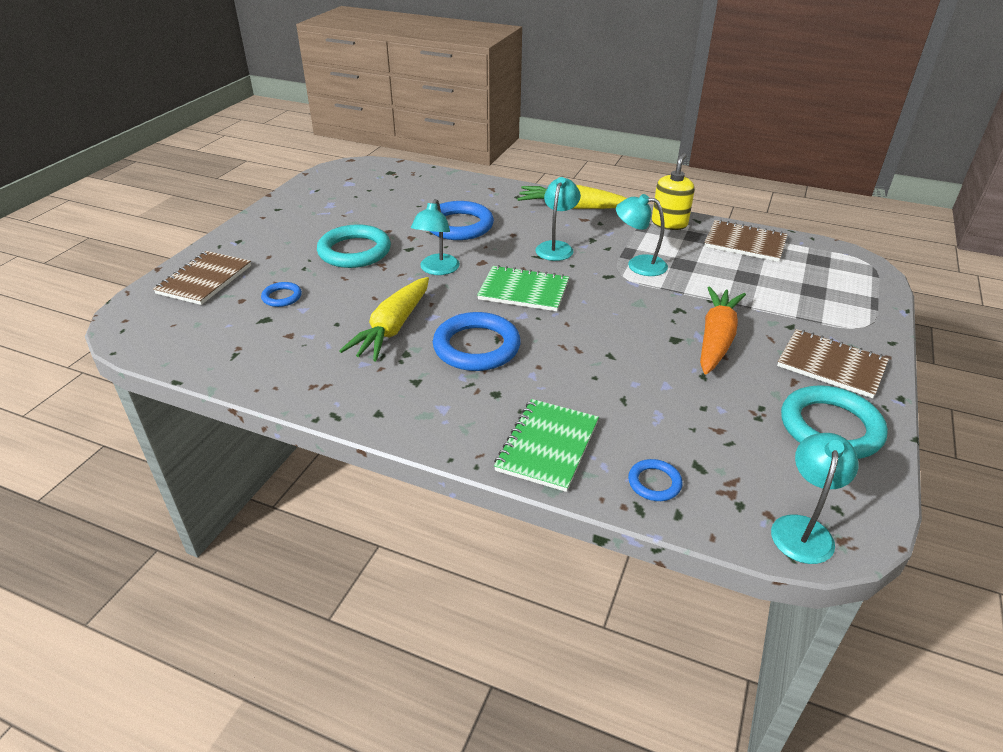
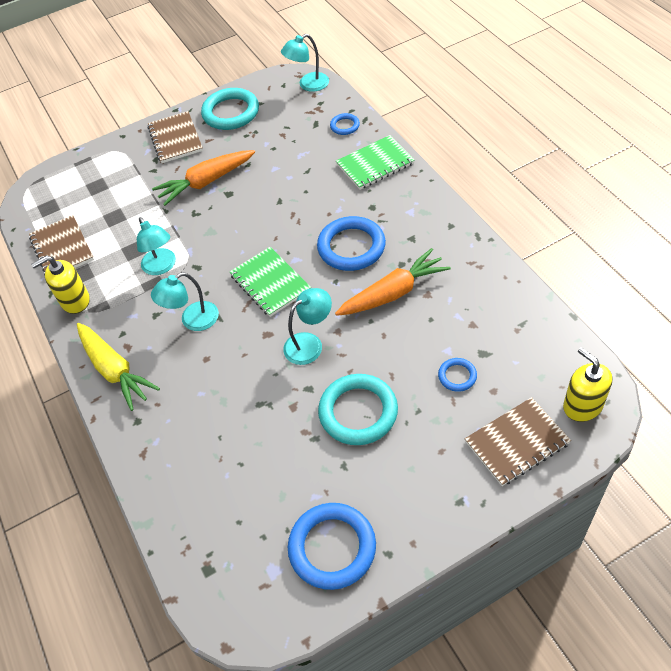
camera: 135 degrees left, 15 degrees up
yellow carrot [339,277,429,361] -> orange carrot [335,248,451,316]
blue ring [430,201,494,240] -> blue ring moved to [288,503,376,590]
none -> yellow soap dispenser [563,347,612,422]

